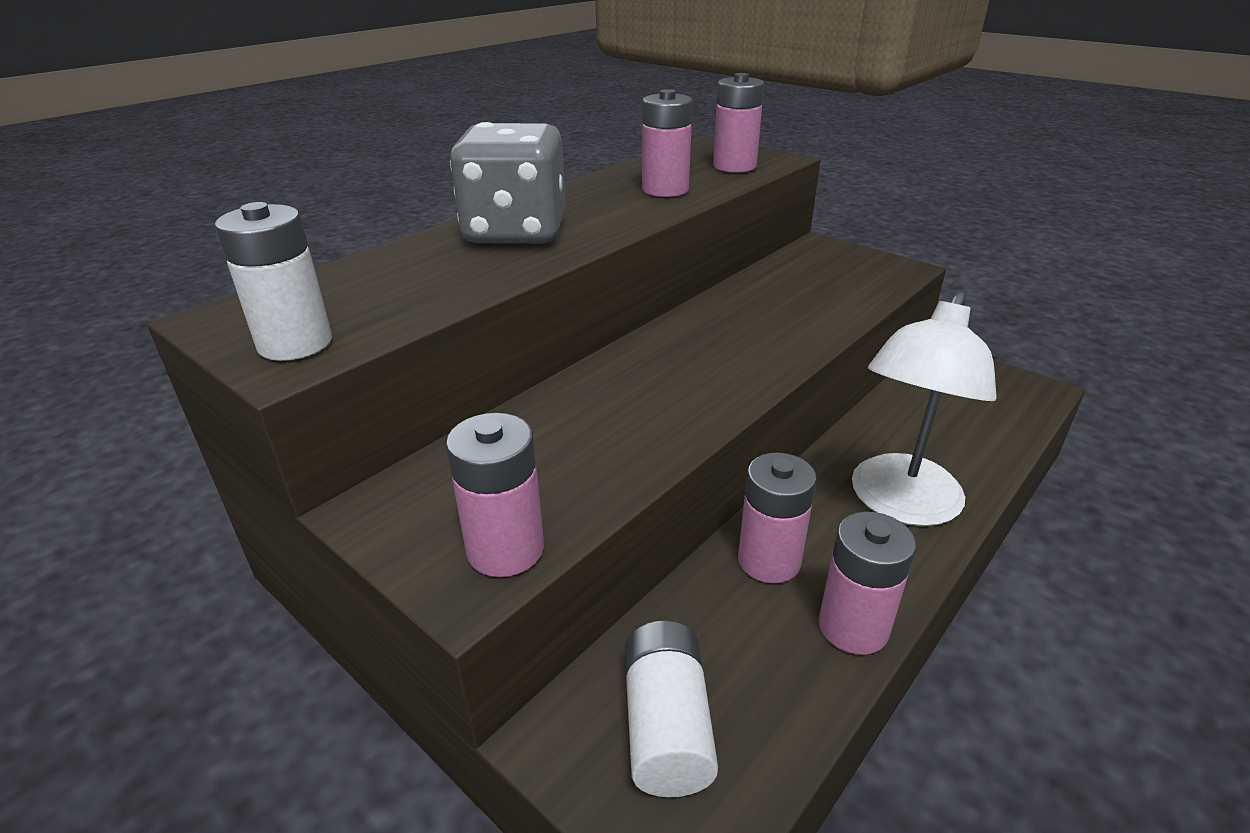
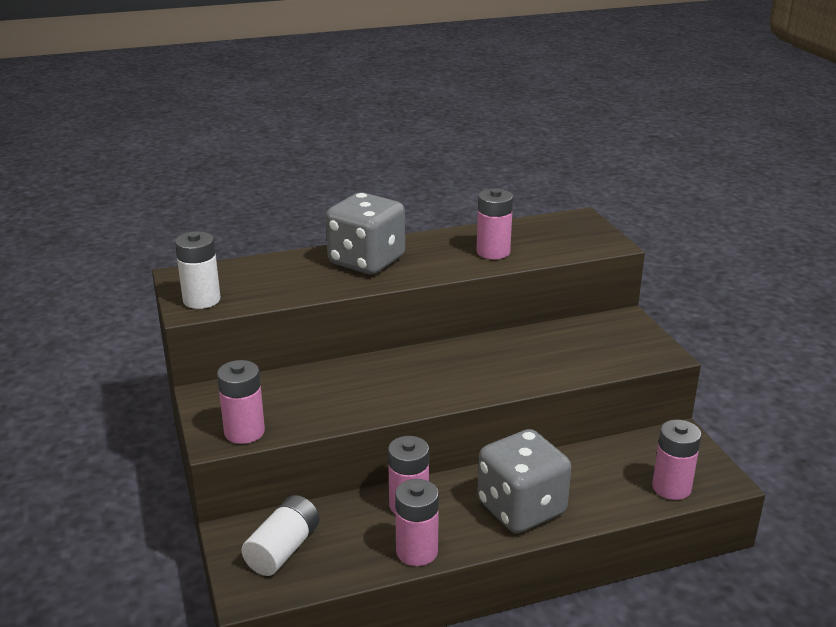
camera: 30 degrees right, 5 degrees down
pink battery [713,73,764,173] -> pink battery moved to [652,420,702,500]
white lamp [852,291,997,526] -> grey dice [477,429,571,533]

